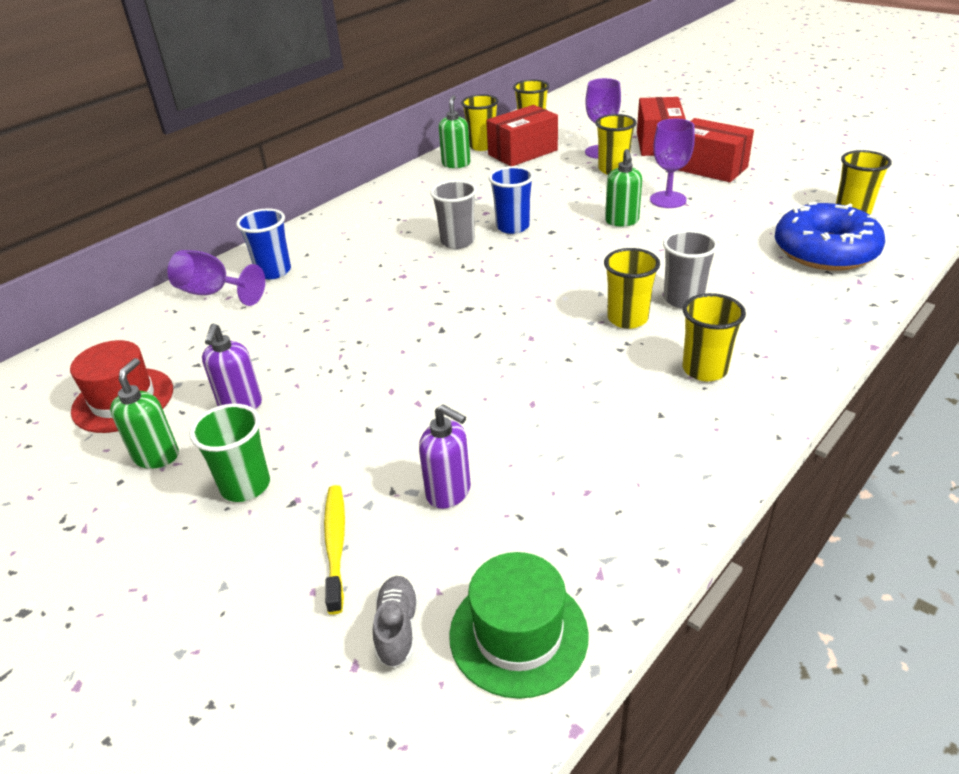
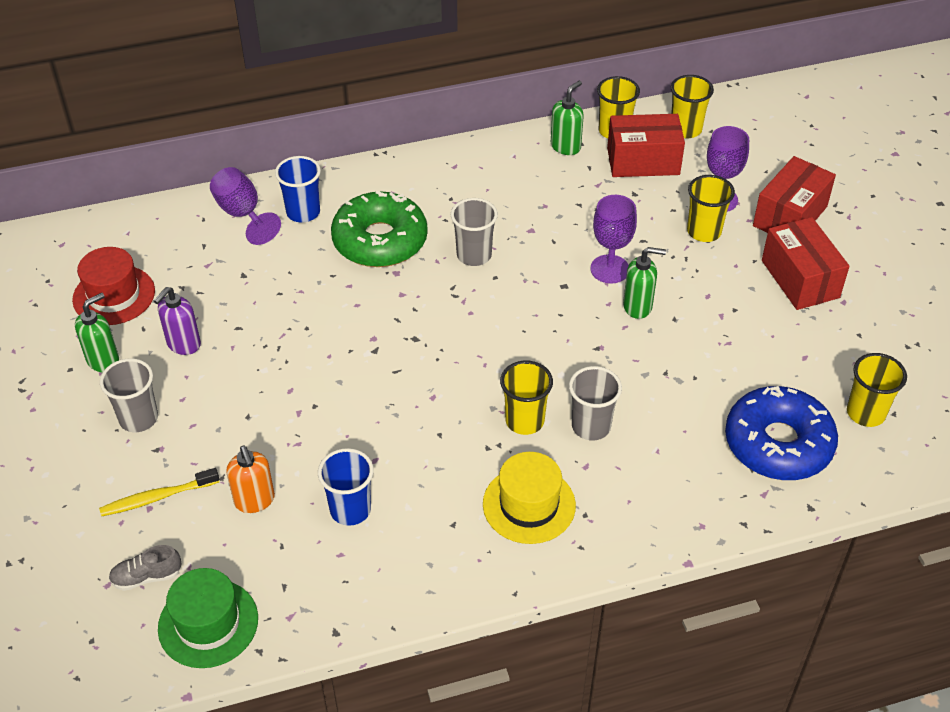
camera: 30 degrees right, 10 degrees up
green cup [189,404,270,502] -> grey cup [100,358,158,432]
yellow toothbrush [324,485,345,615] -> yellow toothbrush turned 135 degrees counterclockwise [99,468,219,516]
grey shoe [373,576,418,668] -> grey shoe turned 135 degrees counterclockwise [109,545,181,591]
purple soap dispenser [419,404,471,509] -> orange soap dispenser [226,446,275,513]
blue cup [489,166,534,234] -> blue cup moved to [318,448,374,526]
green soap dispenser [605,149,642,226] -> green soap dispenser turned 120 degrees counterclockwise [623,247,666,319]
purple goblet [650,119,695,208] -> purple goblet moved to [590,195,637,284]
yellow cup [683,293,746,382] -> yellow hat [483,452,576,544]
none -> green donut [331,191,428,267]

